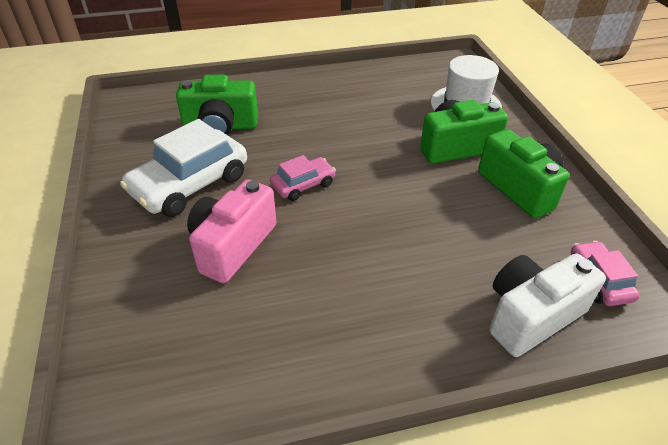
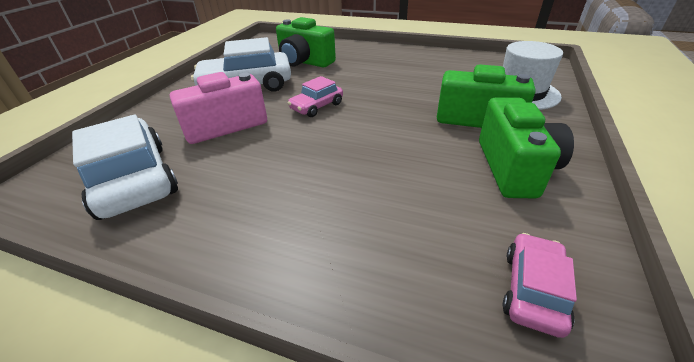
camera: 35 degrees right, 5 degrees down
pink car [270,155,336,201] -> pink car turned 135 degrees clockwise [288,76,343,117]
white camera [489,253,606,357] -> none
none -> white car [72,115,178,220]

